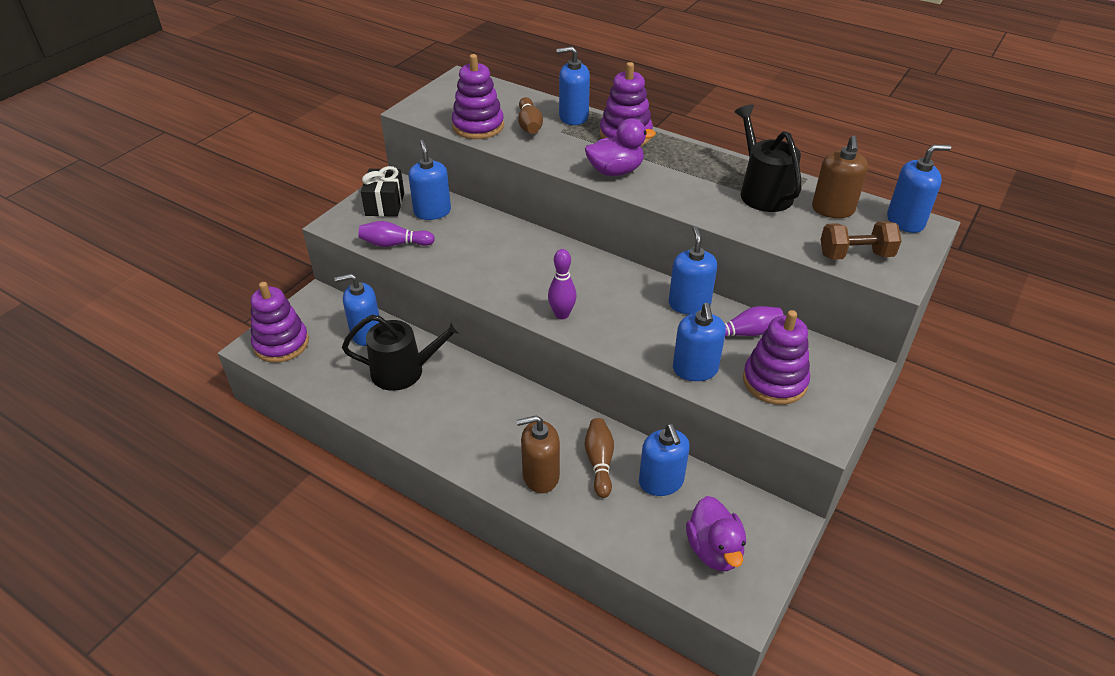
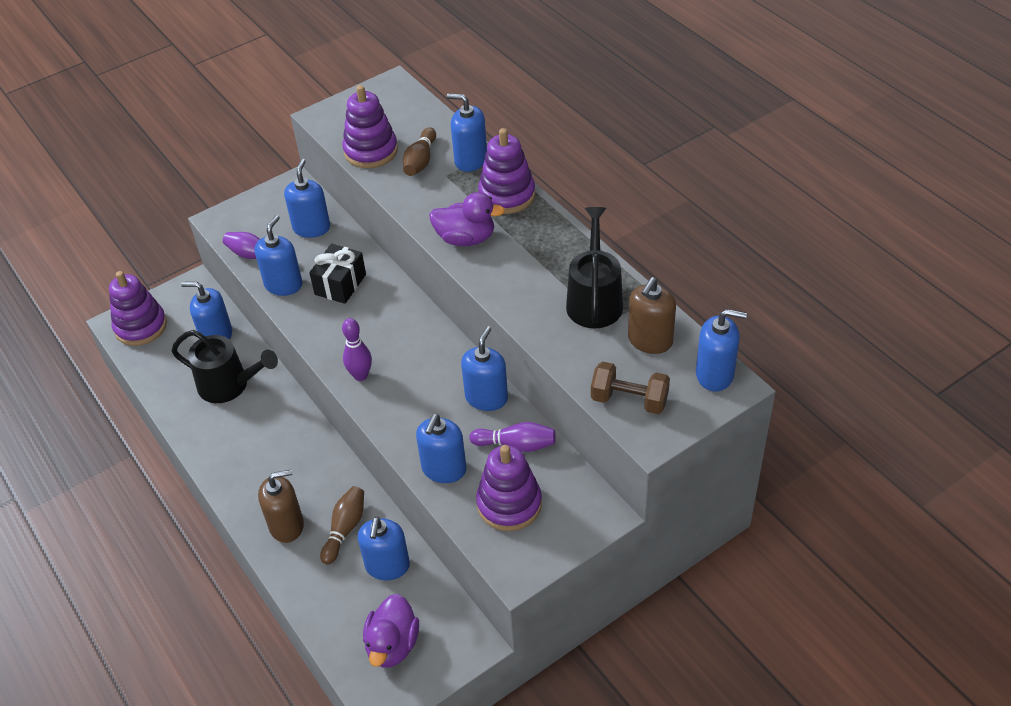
camera: 25 degrees right, 5 degrees up
black gift [361,166,404,217] -> black gift moved to [309,244,366,304]
brown soap dispenser [517,415,560,493] -> brown soap dispenser turned 150 degrees clockwise [258,470,304,543]
none -> blue soap dispenser [255,215,303,296]

